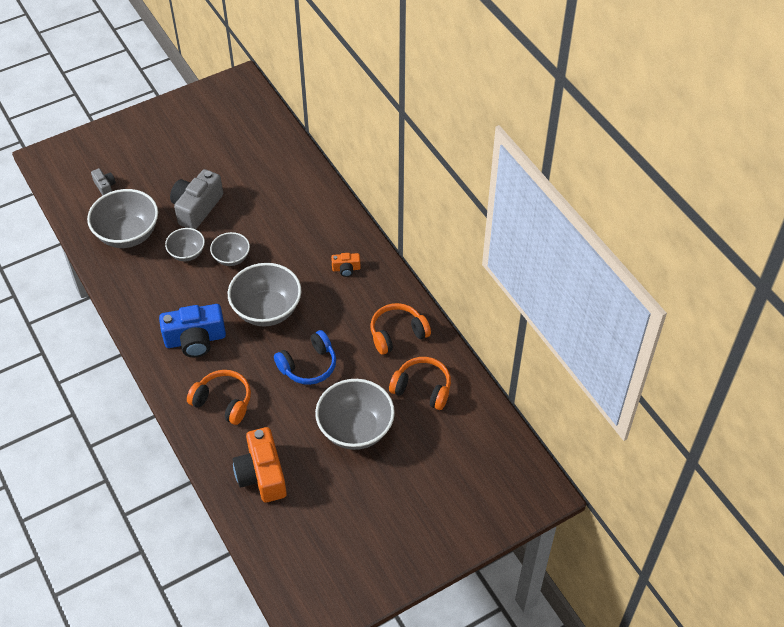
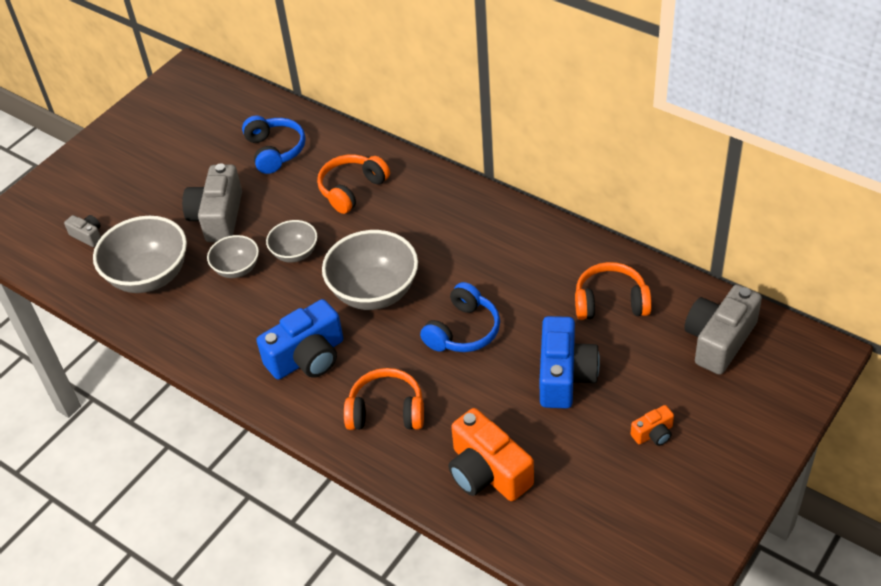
camera: 20 degrees left, 5 degrees down
grey bowl [315,379,395,450] -> blue camera [540,316,600,408]
orange camera [331,253,361,277] -> orange camera moved to [631,405,674,446]
orange headphones [370,303,431,355] -> orange headphones moved to [317,154,390,214]
none -> blue headphones [242,116,306,174]
none -> grey camera [684,285,762,375]

